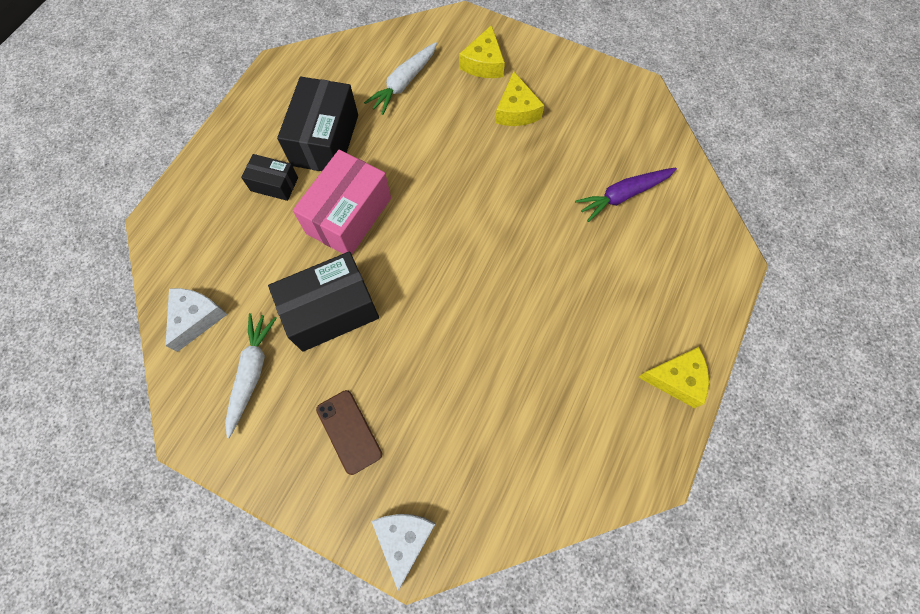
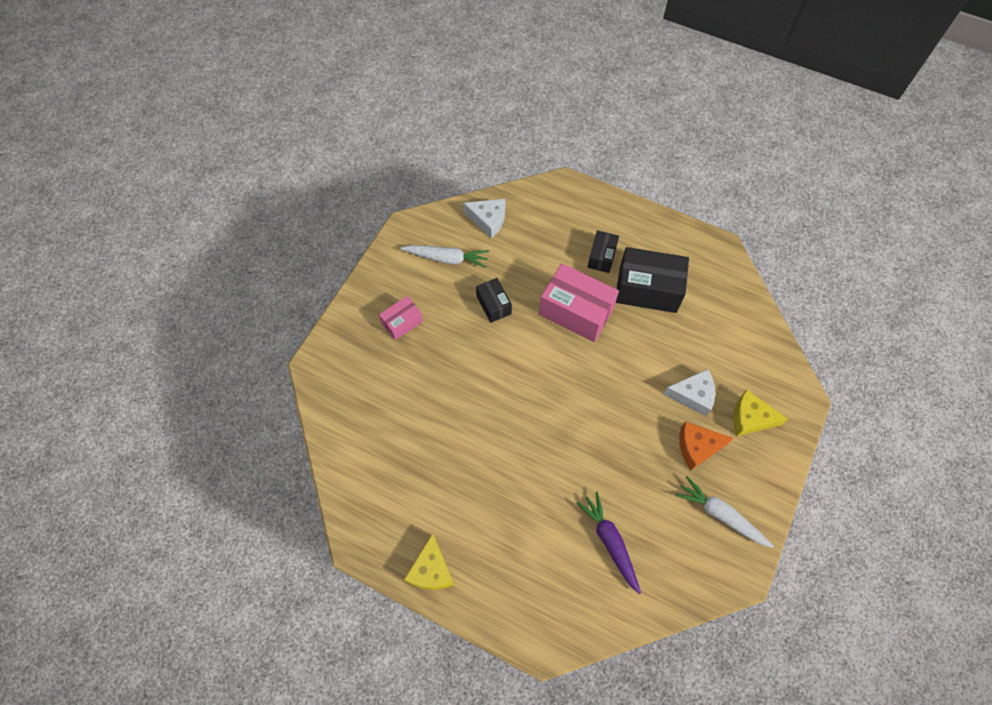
camera: 90 degrees right, 5 degrees down
black box [268,251,379,352] -> black box [476,278,512,323], size x0.54
brown phone [316,390,382,475] -> pink box [379,296,423,340]
white carrot [364,42,437,115] -> white carrot moved to [675,476,774,548]
white cheese [371,514,436,590] -> white cheese moved to [663,369,715,416]
yellow cheese [495,71,544,126] -> orange cheese [679,421,733,470]

